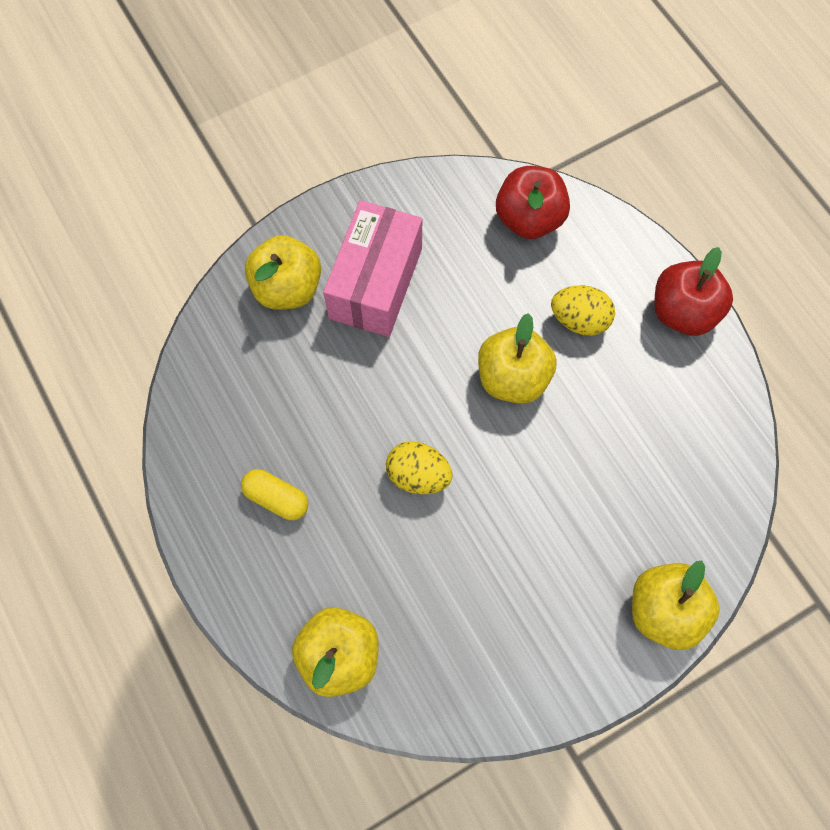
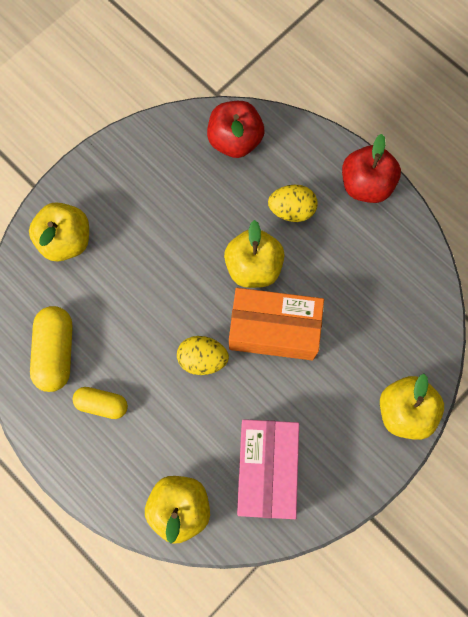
camera: 15 degrees left, 5 degrees up
pink box [323,200,422,337] -> pink box moved to [237,419,299,519]
none -> yellow capsule [30,306,73,392]
none -> orange box [229,288,324,360]

